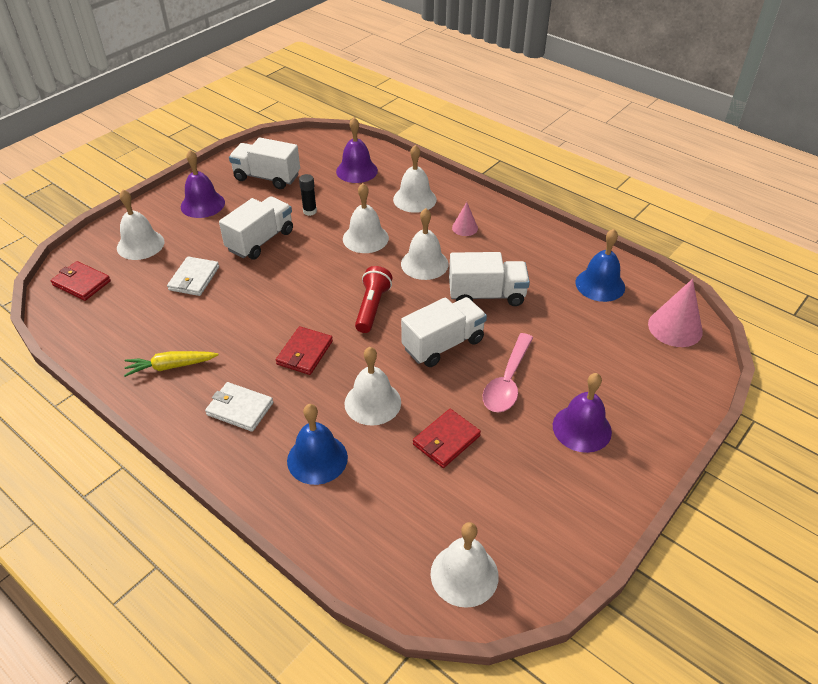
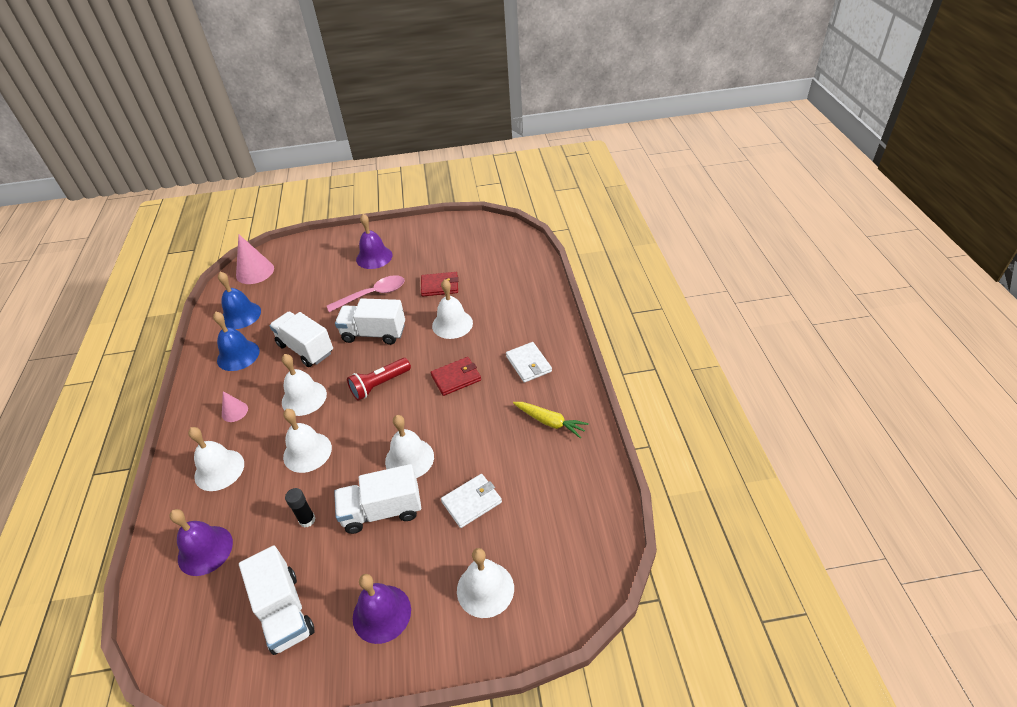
camera: 135 degrees left, 0 degrees up
red wallet [51,261,111,301] -> none
blue bell [287,404,348,485] -> blue bell moved to [213,311,260,371]
white bell [430,522,499,608] -> white bell moved to [385,415,434,478]

